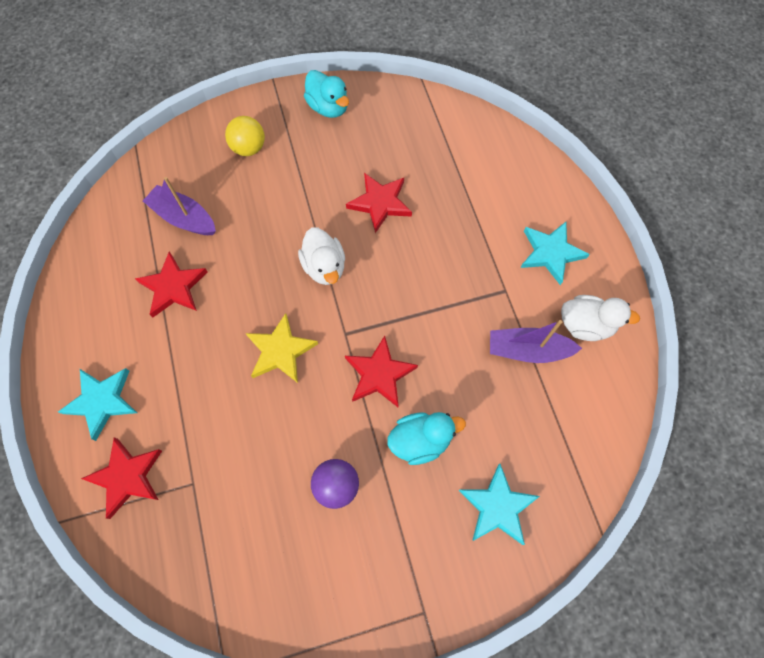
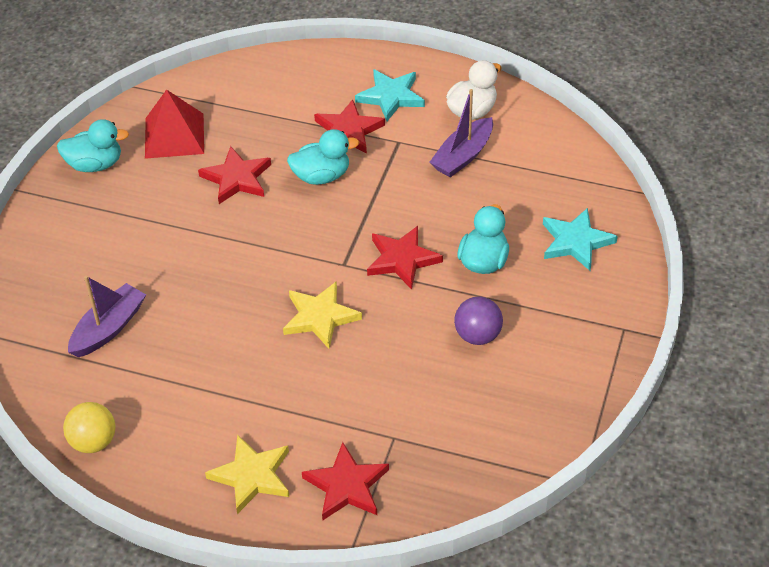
camera: 55 degrees left, 20 degrees down
turquoise star [58,368,137,441] -> yellow star [205,435,289,514]
red star [135,252,208,317] -> red star moved to [314,99,385,154]
purple boat [143,177,216,235] -> purple boat turned 150 degrees clockwise [68,275,146,357]
yellow ball [225,116,265,156] -> yellow ball moved to [63,402,115,453]
white duck [298,227,345,285] -> none
none -> red pyramid [145,89,204,159]
none -> turquoise duck [287,129,359,185]

